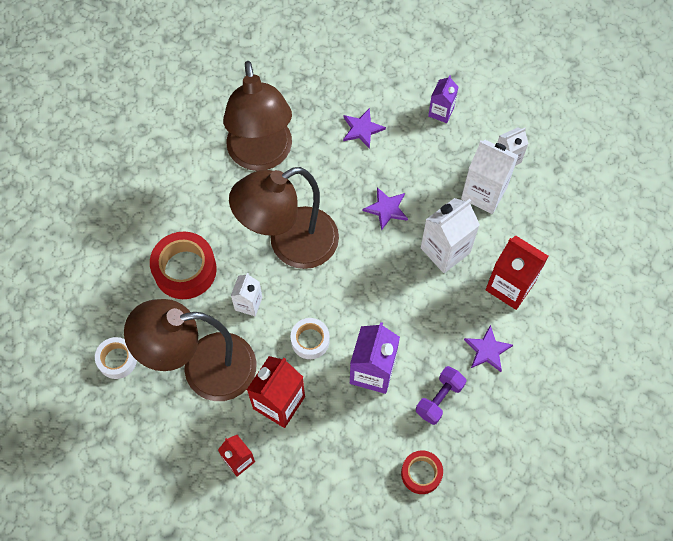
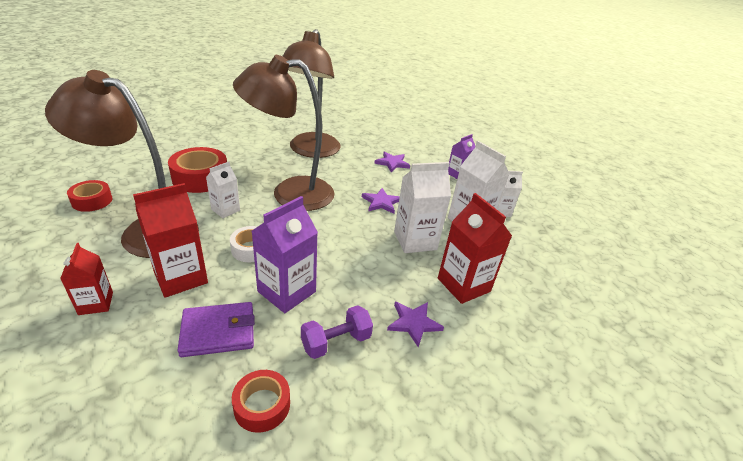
camera: 20 degrees right, 30 degrees down
white tape [95,337,137,379] -> red tape [67,180,112,212]
none -> purple wallet [177,302,255,357]

